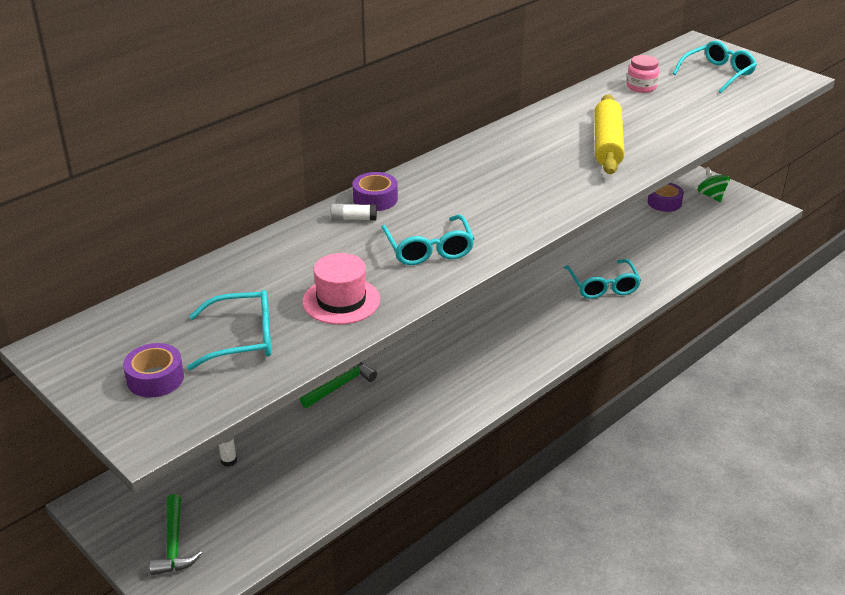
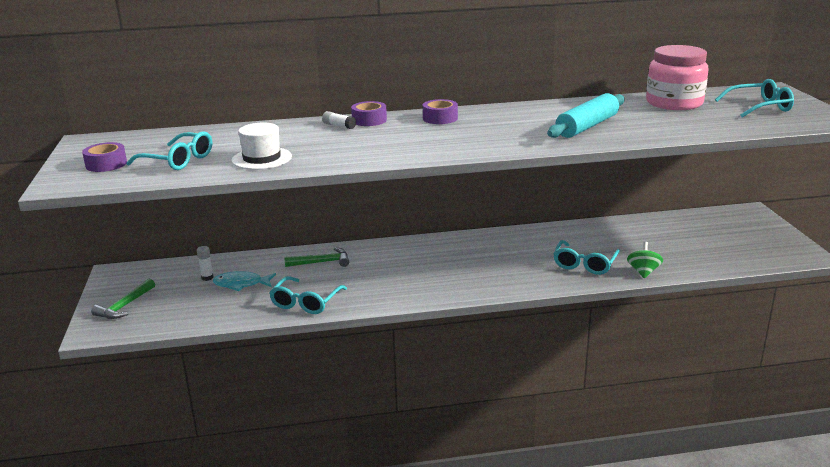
camera: 35 degrees right, 10 degrees down
pink hat [302,253,380,325] -> white hat [232,123,292,170]
turquoise glasses [381,215,474,265] -> turquoise glasses moved to [269,276,347,314]
yellow rolling pin [594,94,625,174] -> turquoise rolling pin [547,93,625,138]
pink jar [627,55,659,93] -> pink jar [646,45,709,110], size x2.03
purple tape [648,183,684,212] -> purple tape moved to [423,99,458,124]
green spinning top [697,167,730,202] -> green spinning top moved to [627,242,663,278]
none -> turquoise fish [213,271,276,291]

